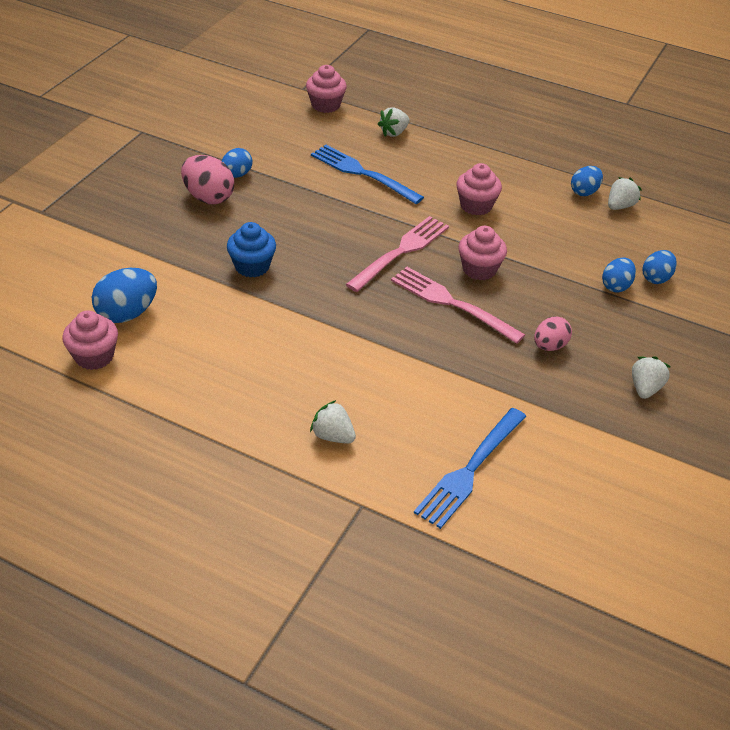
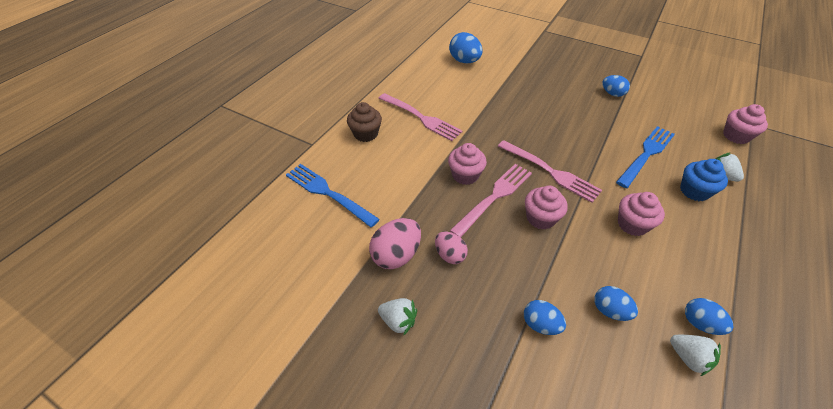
camera: 95 degrees right, 5 degrees up
pink cupcake [62,310,118,370] -> pink cupcake moved to [448,143,487,185]
pink egg [181,155,234,204] -> pink egg moved to [369,218,421,269]
blue cupcake [227,222,276,277] -> blue cupcake moved to [680,159,728,201]
white strawberry [310,400,356,443] -> brown cupcake [347,102,382,142]
blue egg [643,250,677,284] -> blue egg moved to [594,286,638,321]
none -> pink fork [379,93,463,141]

